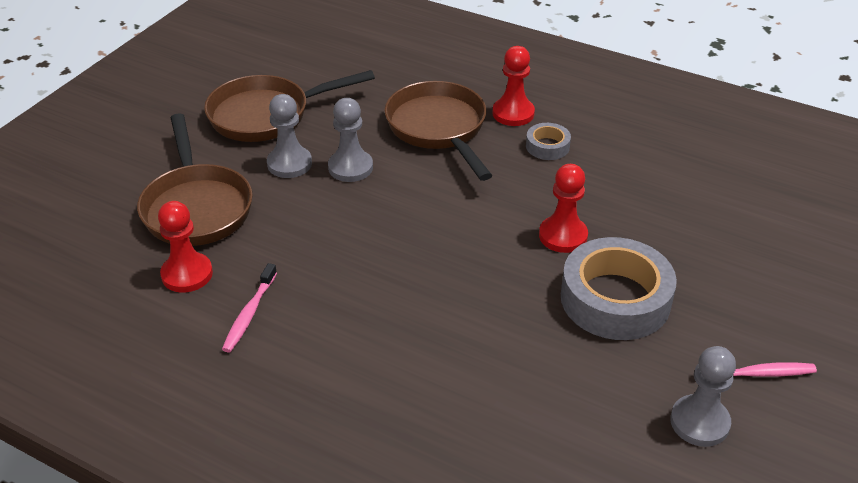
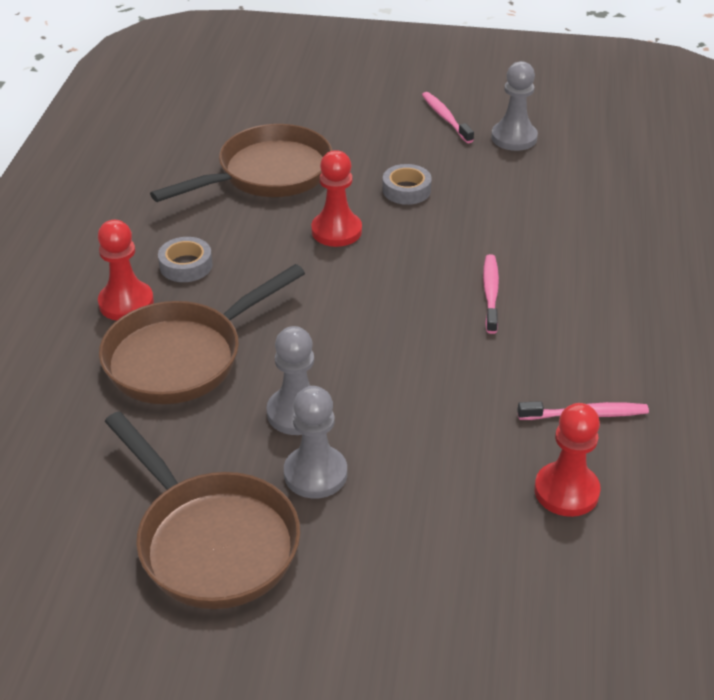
camera: 110 degrees left, 0 degrees up
brown pan [137,114,253,246] -> brown pan moved to [150,124,333,202]
grey tape [561,237,677,340] -> grey tape [382,164,432,205], size x0.47
none -> pink toothbrush [483,254,499,334]

